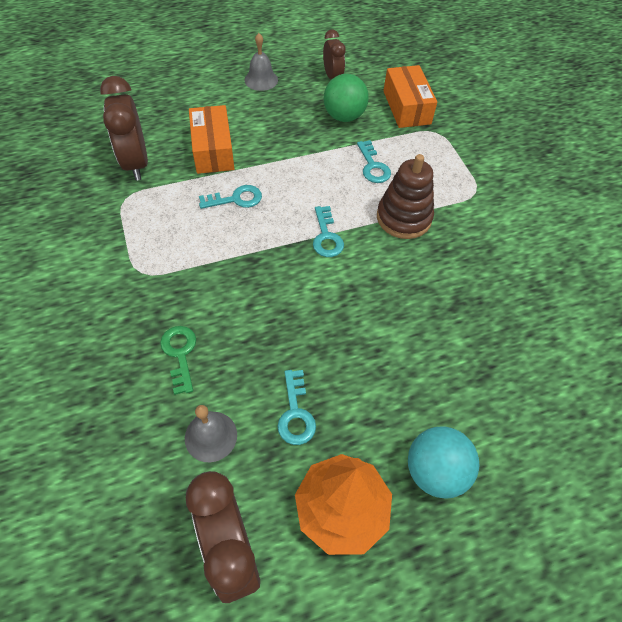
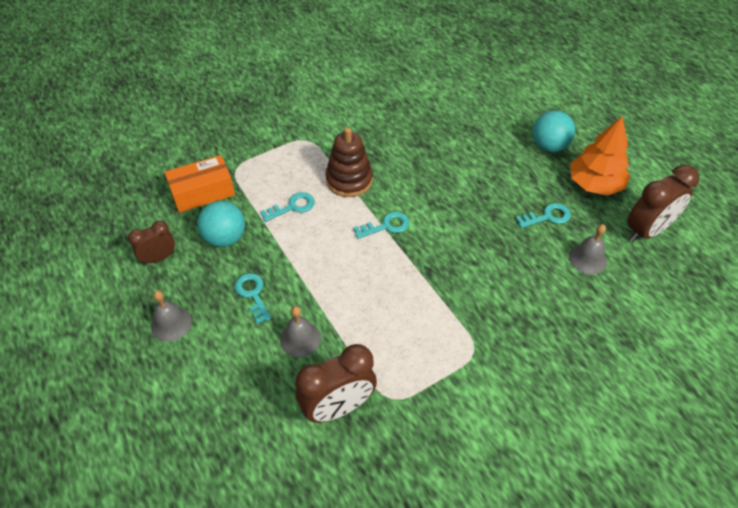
camera: 100 degrees left, 5 degrees down
green key [160,326,196,395] -> none
orange box [189,105,234,174] -> grey bell [280,306,321,357]
turquoise key [199,185,262,209] -> turquoise key moved to [235,273,272,324]
green ball [323,74,369,122] -> turquoise ball [197,201,245,247]

